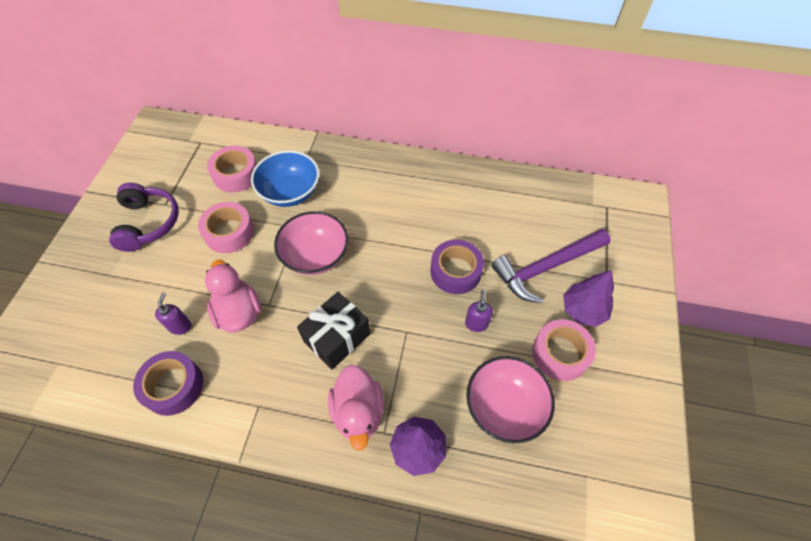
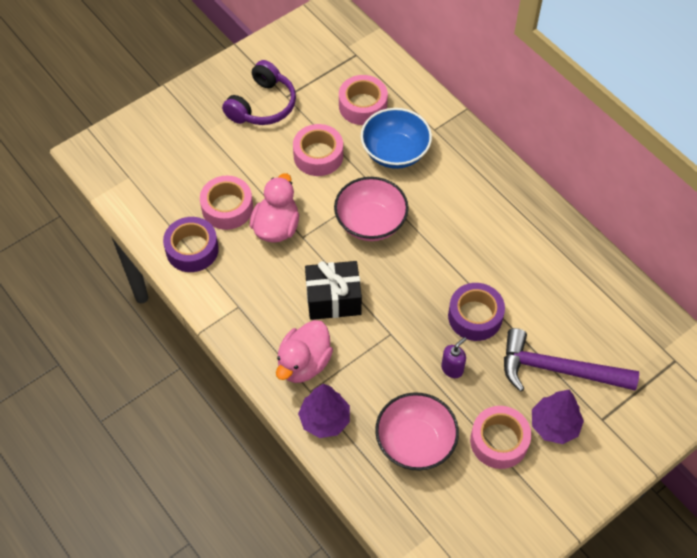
camera: 40 degrees right, 0 degrees up
purple soap dispenser [155,292,191,335] -> pink tape [200,176,253,230]

